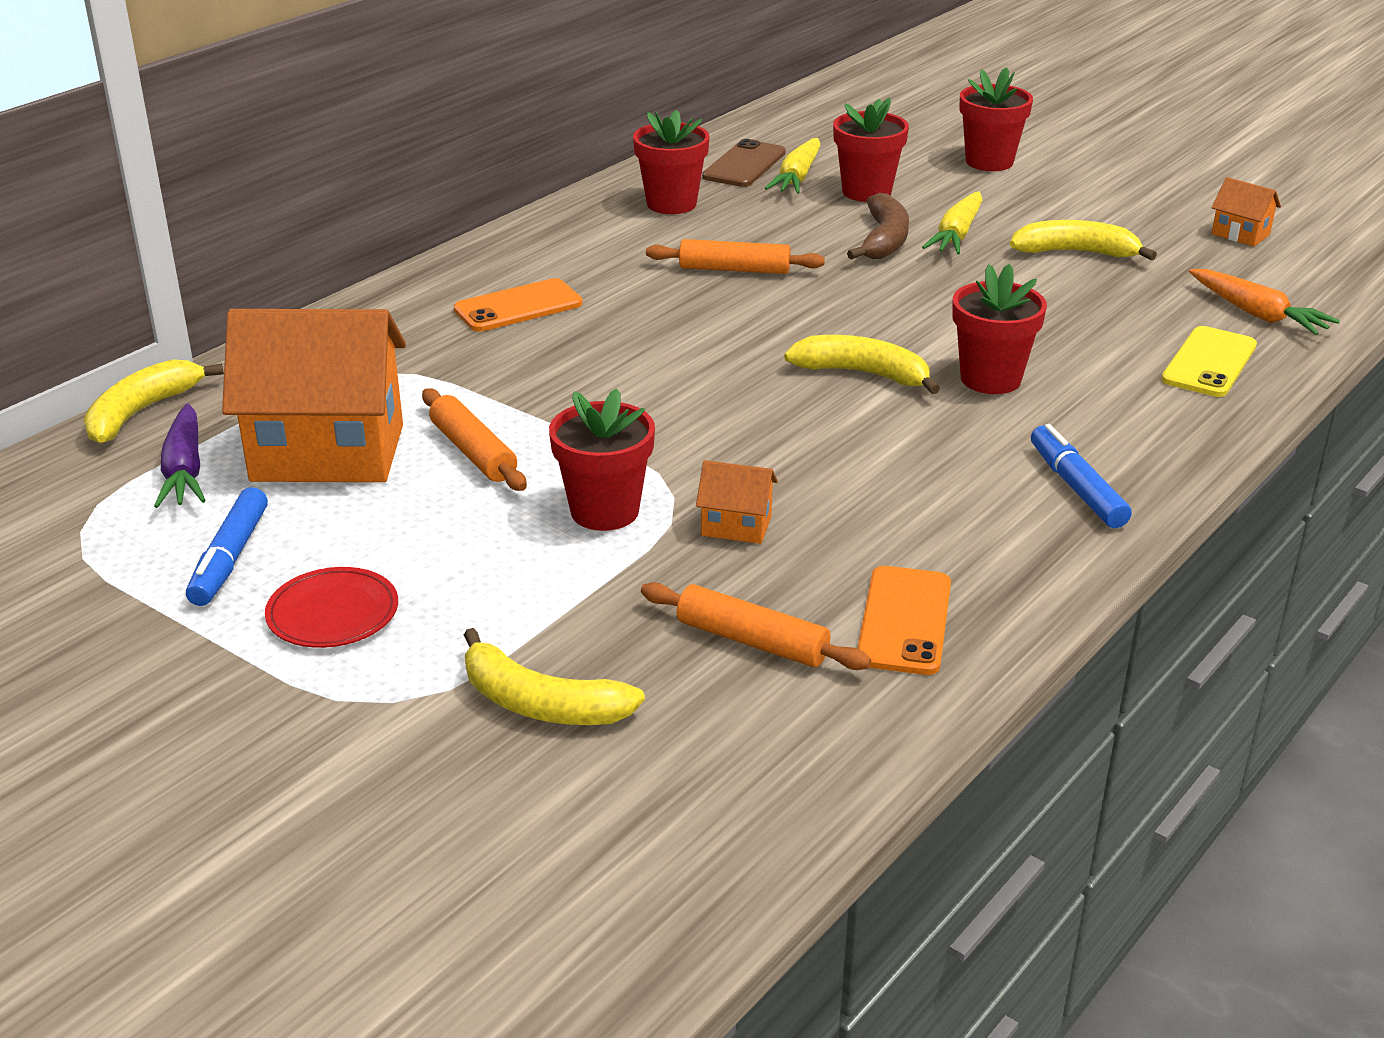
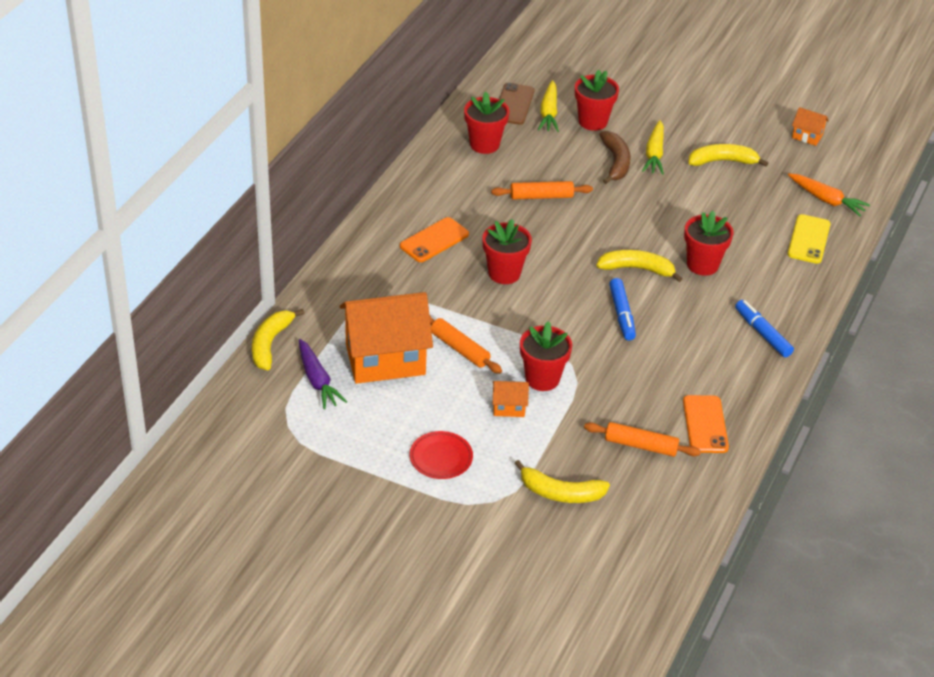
camera: 15 degrees left, 10 degrees up
blue marker [186,487,268,606] -> blue marker moved to [609,278,636,341]
orange house [696,460,778,544] -> orange house moved to [493,381,529,417]
red flower pot [959,67,1033,171] -> red flower pot moved to [482,219,532,284]

